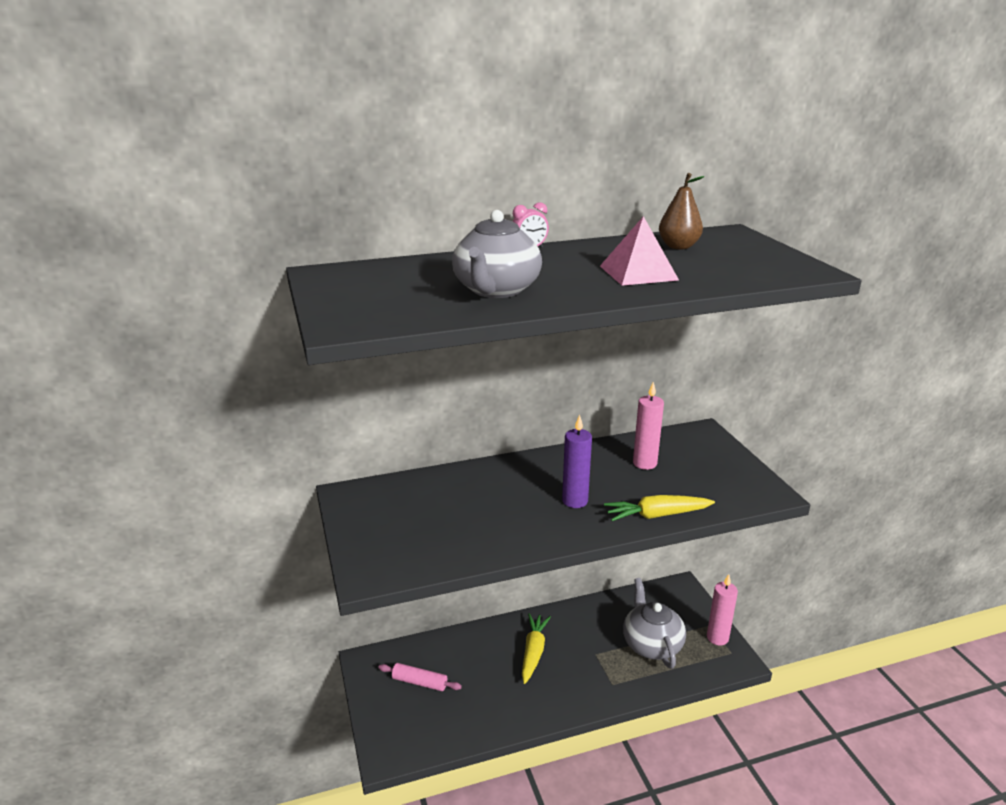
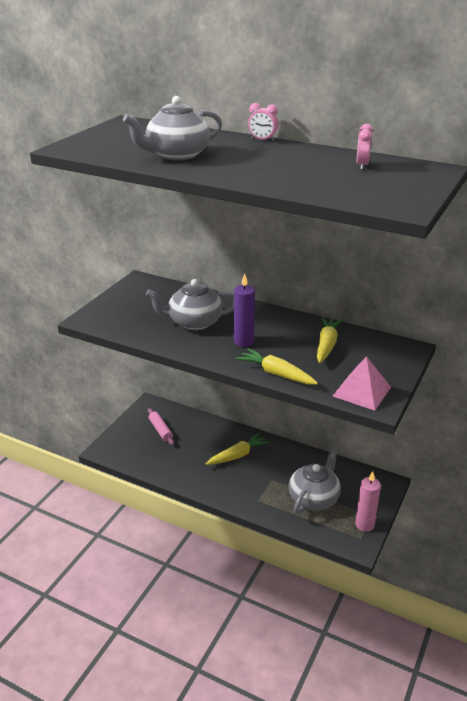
camera: 45 degrees right, 5 degrees up
pink pyramid [600,216,679,286] -> pink pyramid moved to [333,356,391,411]
pink candle [633,382,664,470] -> yellow carrot [317,317,342,363]
brown pear [659,173,704,249] -> pink clock [356,124,373,170]
none -> grey teapot [146,279,234,330]

